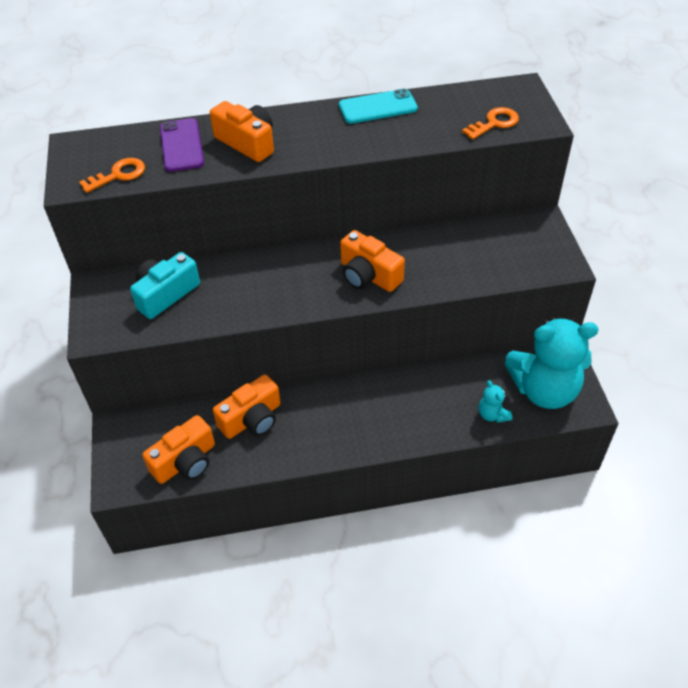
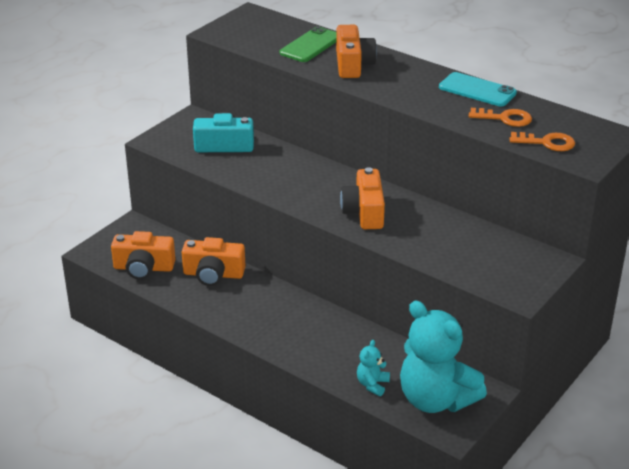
camera: 45 degrees right, 15 degrees down
orange key [79,158,145,193] -> orange key moved to [469,108,532,127]
purple phone [160,118,204,172] -> green phone [280,26,336,62]

